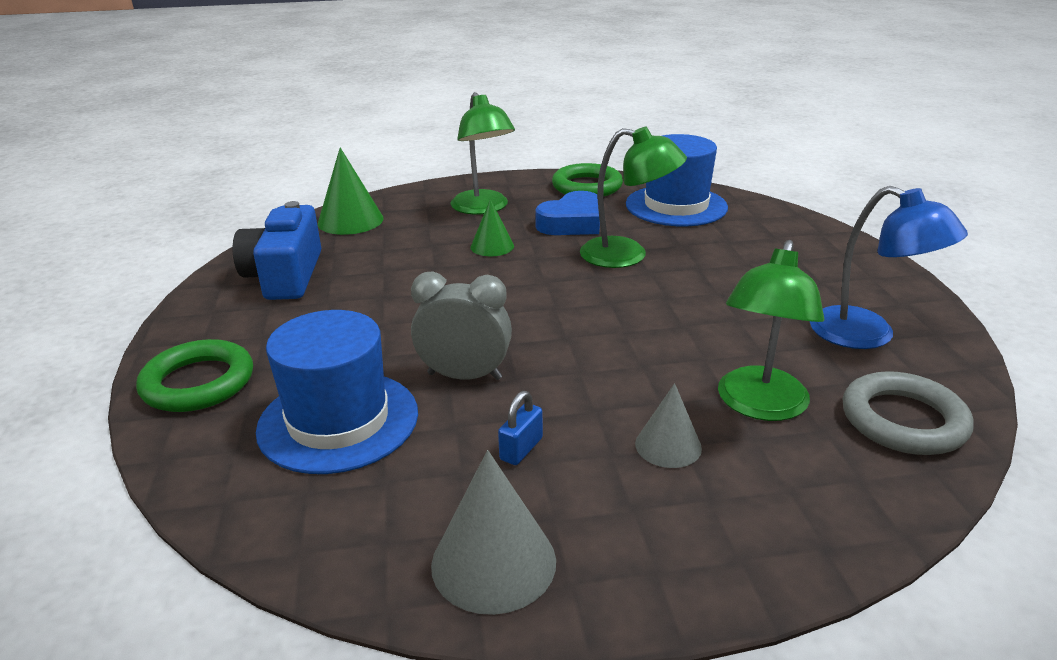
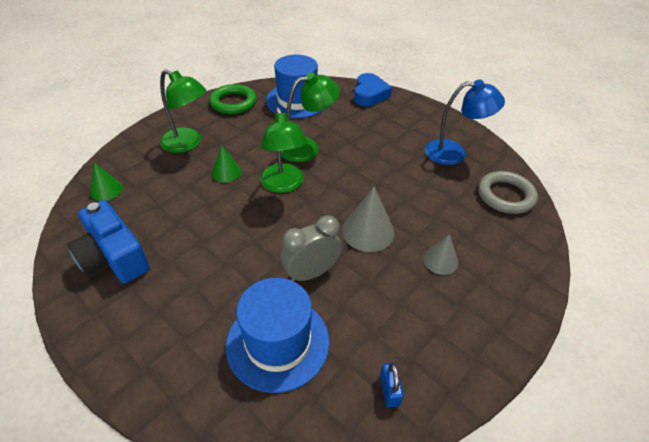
camera: 40 degrees left, 15 degrees up
green ring [136,339,253,412] -> none
green cone [318,147,384,235] -> green cone [90,163,123,201], size x0.63
grey cone [431,450,556,615] -> grey cone moved to [342,186,394,252]
blue padlock [498,391,543,465] -> blue padlock moved to [380,362,404,408]
blue heart [535,191,600,235] -> blue heart moved to [354,73,392,106]
green lamp [718,240,824,421] -> green lamp moved to [260,107,308,193]

